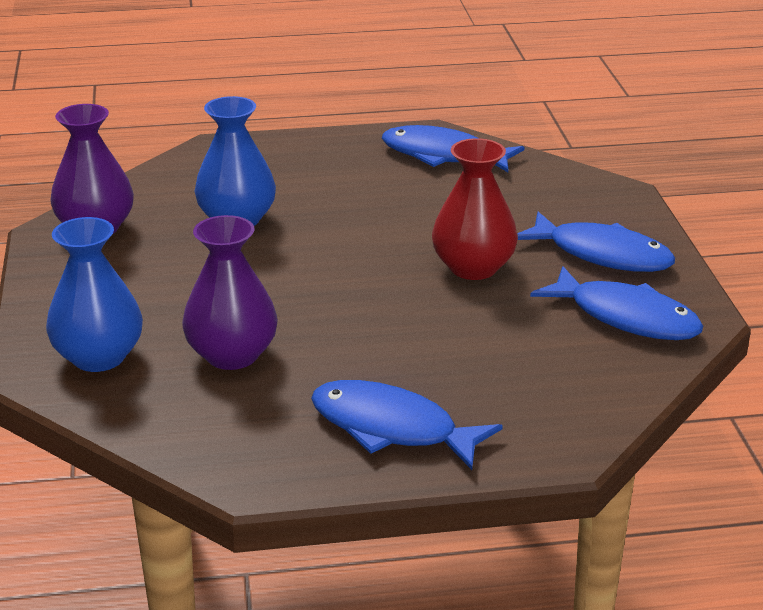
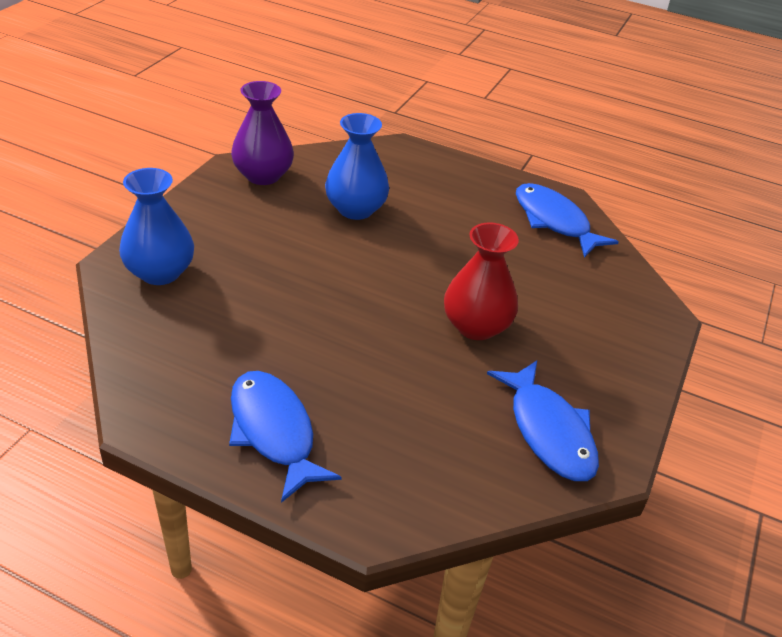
camera: 30 degrees right, 10 degrees up
purple vase [182,215,278,370] -> none
blue fish [517,212,675,272] -> none

